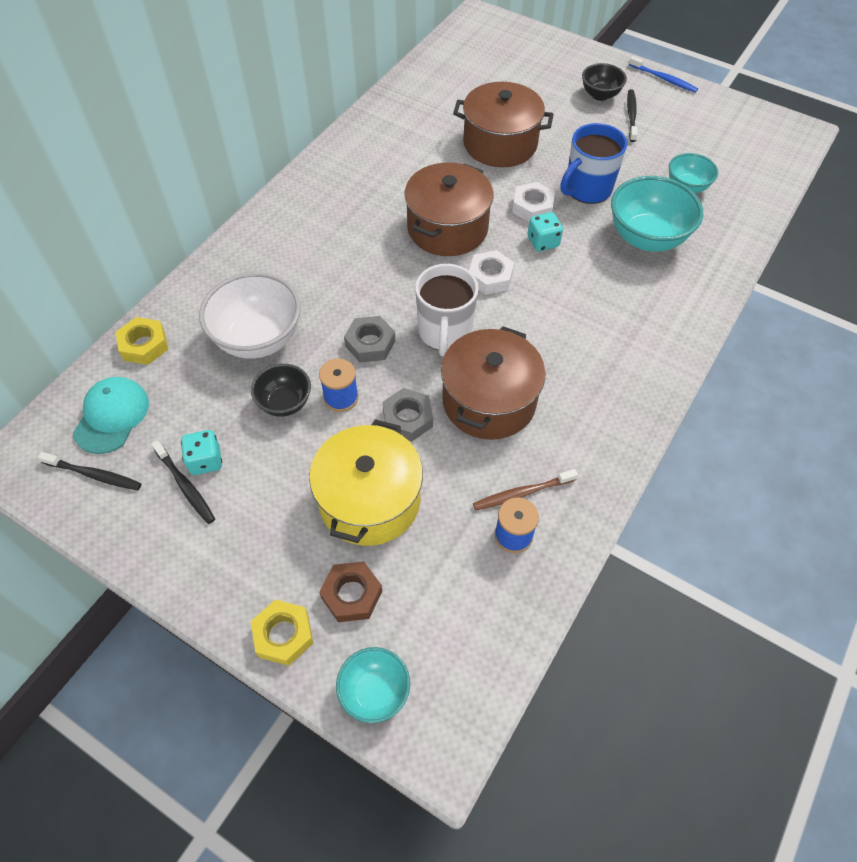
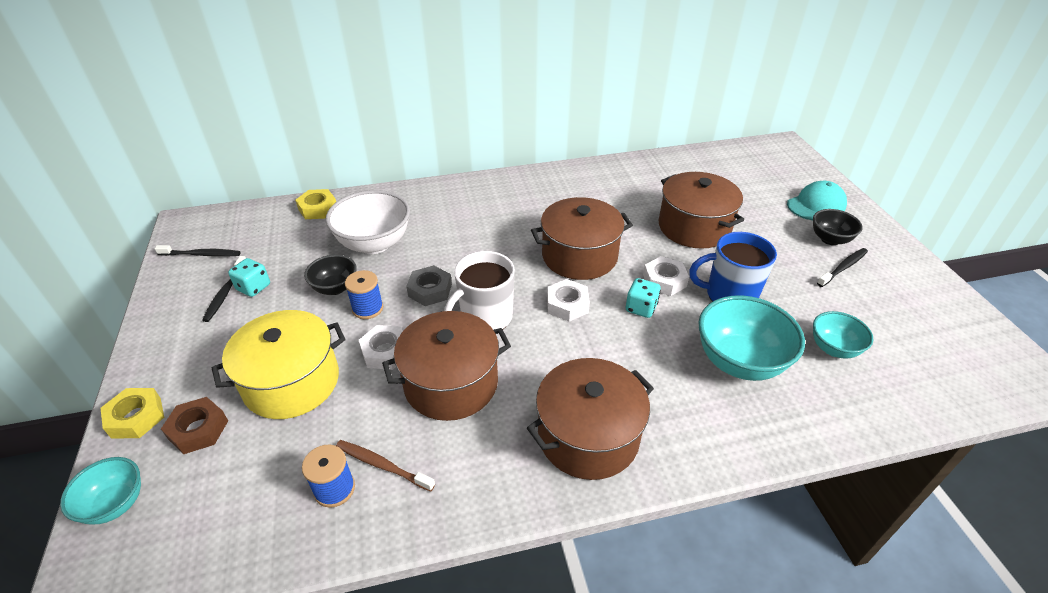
camera: 45 degrees right, 15 degrees down
black toothbrush [38,452,141,490] -> black toothbrush turned 60 degrees counterclockwise [155,245,241,257]
turquoise cap [73,377,149,454] -> turquoise cap moved to [787,181,847,220]
grey nut [383,388,433,441] -> white nut [358,325,403,370]
blue toothbrush [629,56,698,93] -> none
none -> brown pot [527,358,654,480]

